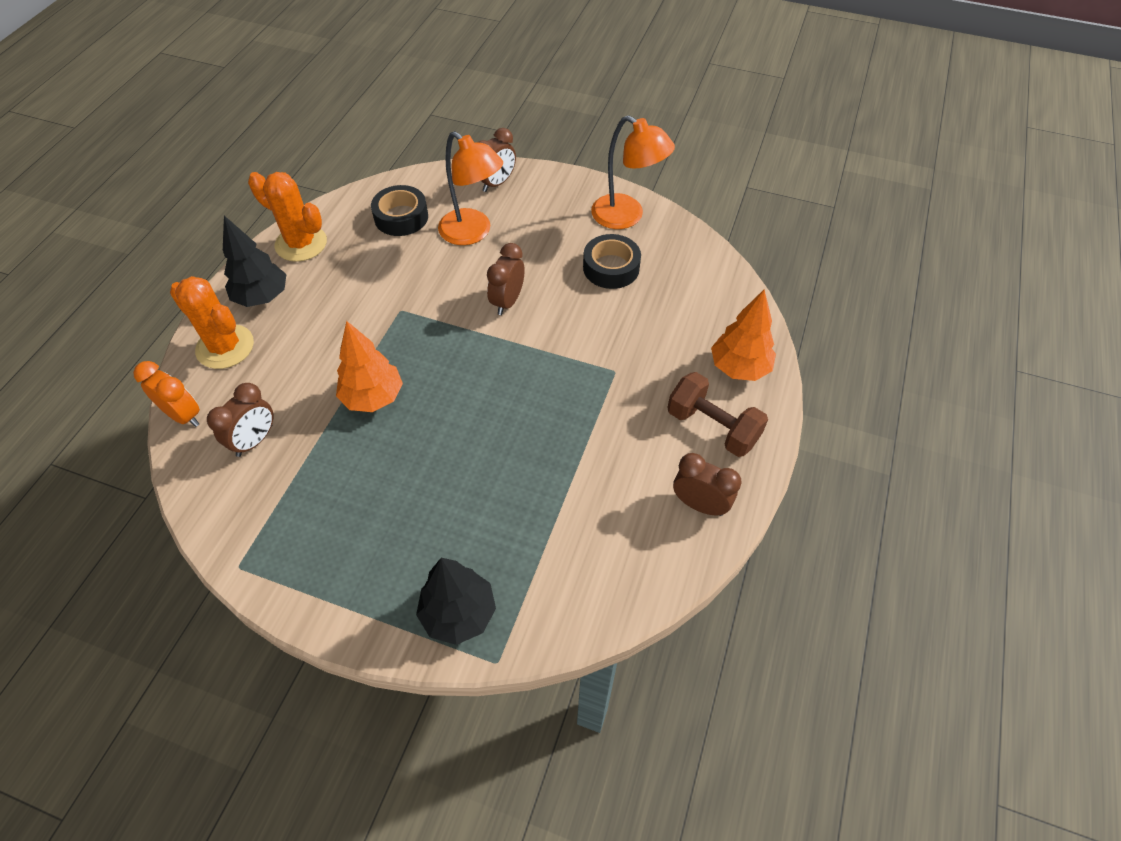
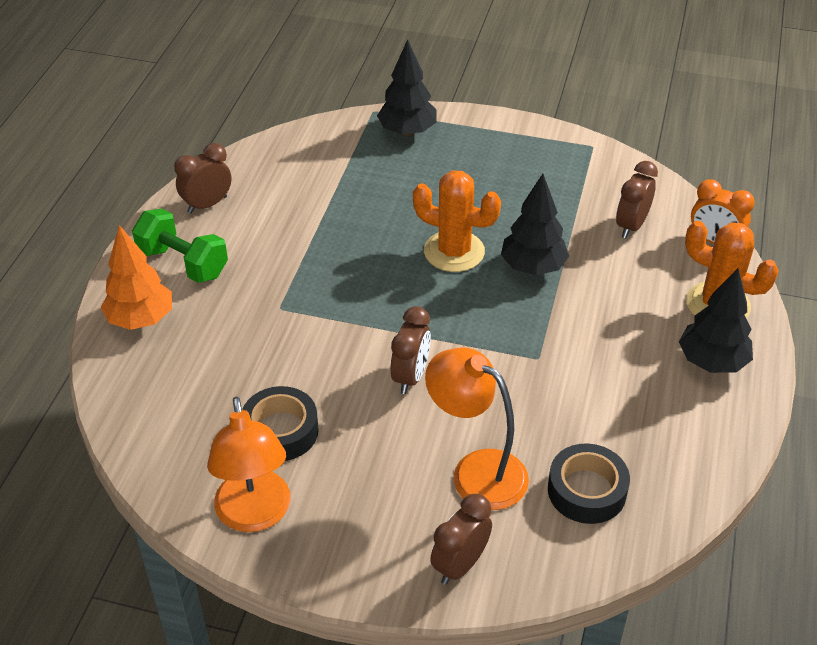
camera: 175 degrees right, 10 degrees down
orange cactus [248,172,327,262] -> orange cactus moved to [413,171,501,272]
orange tree [336,321,403,412] -> black tree [501,174,569,276]
orange lamp [591,115,675,229] -> orange lamp turned 135 degrees counterclockwise [207,397,291,532]
brown dumbbell [667,372,768,457] -> green dumbbell [132,209,228,283]
brown clock [673,453,742,516] -> brown clock turned 120 degrees clockwise [174,143,232,213]

